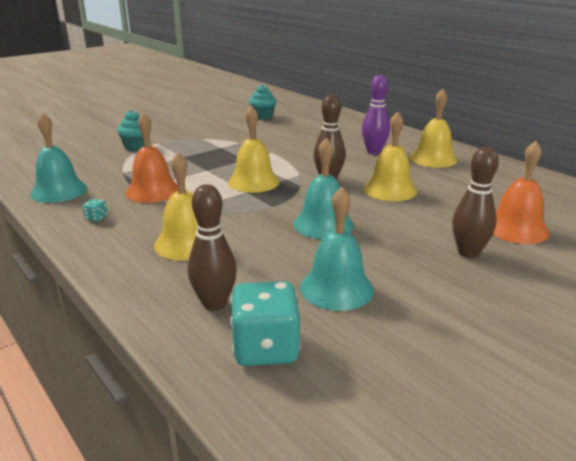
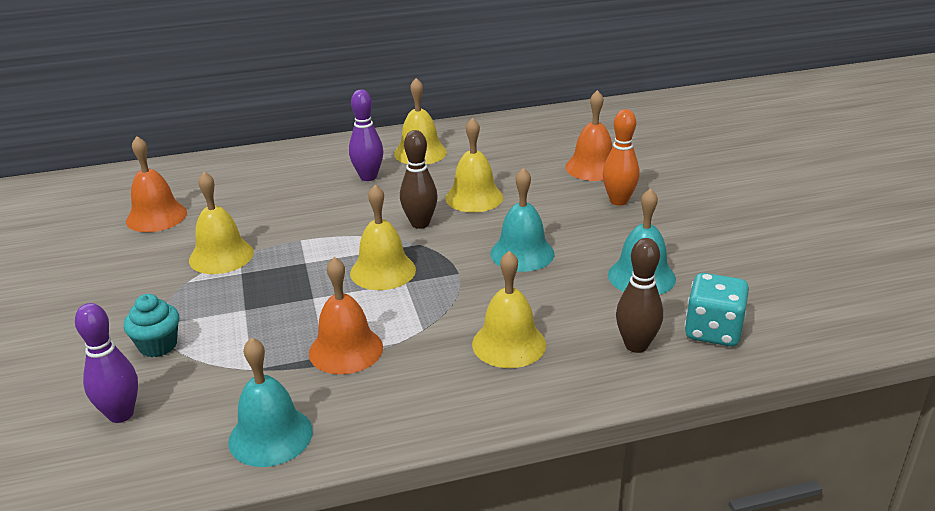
camera: 65 degrees left, 5 degrees up
turquoise dice [83,199,108,221] -> none
turquoise cupcake [249,84,277,120] -> orange bell [126,136,187,232]
brown bowling pin [452,147,499,258] -> orange bowling pin [603,109,640,206]
none -> purple bowling pin [75,303,138,423]
none -> yellow bell [189,172,254,274]

